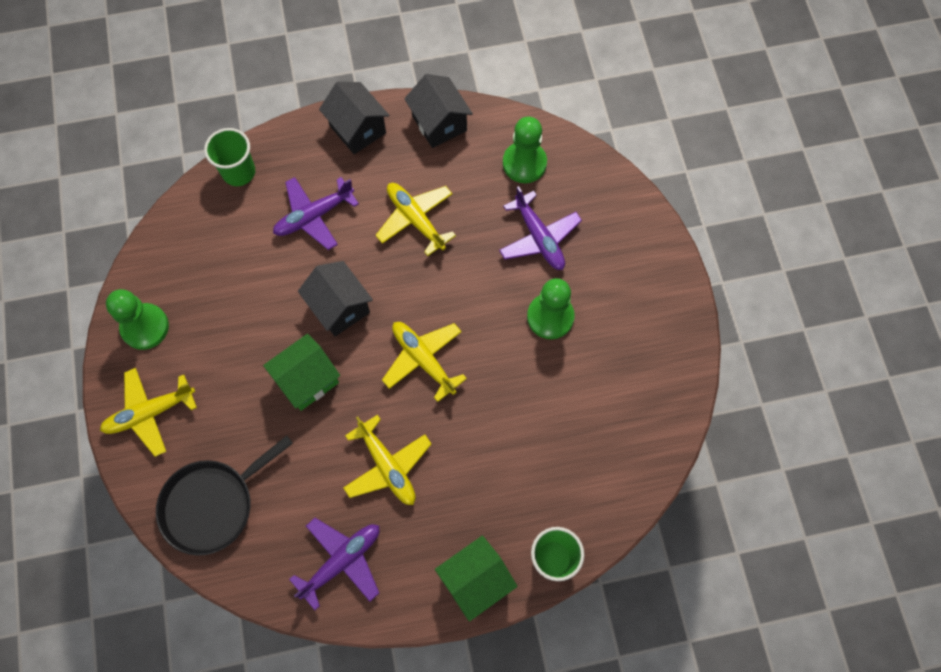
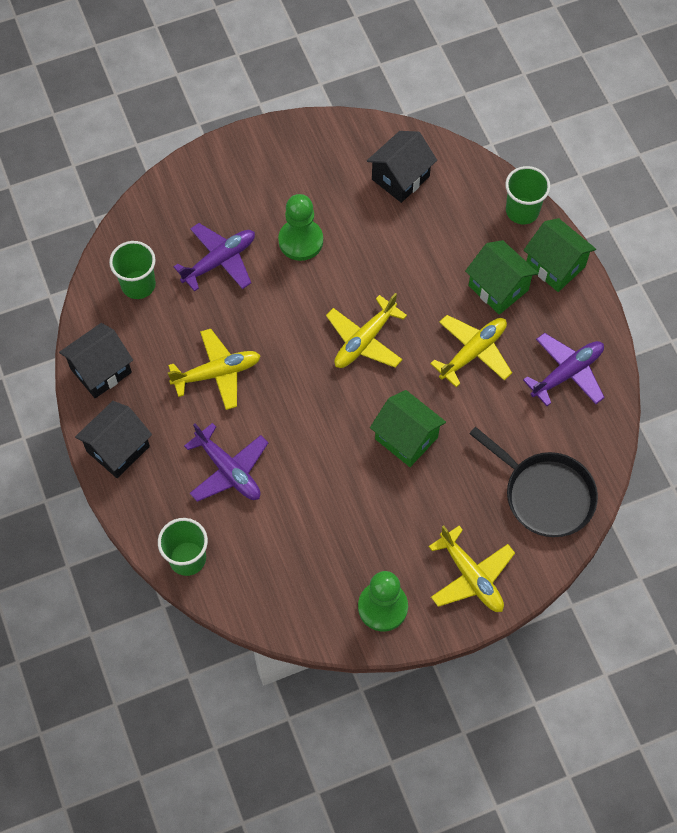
camera: 100 degrees left, 5 degrees down
purple plane [289,518,380,610] -> purple plane turned 105 degrees clockwise [523,333,605,406]
black house [298,261,373,336] -> black house moved to [367,131,437,203]
yellow plane [376,183,456,256] -> yellow plane turned 150 degrees counterclockwise [168,329,261,410]
green pawn [503,117,547,183] -> green cup [109,241,156,299]
none -> green house [465,240,538,315]

